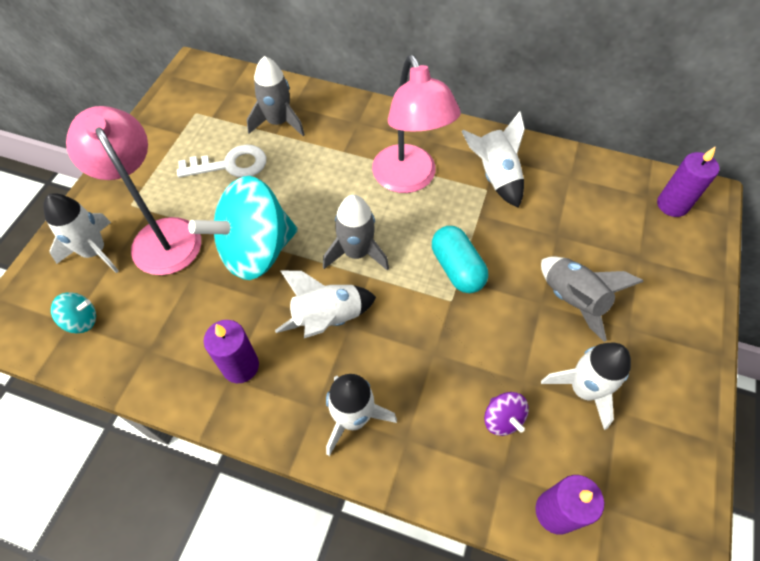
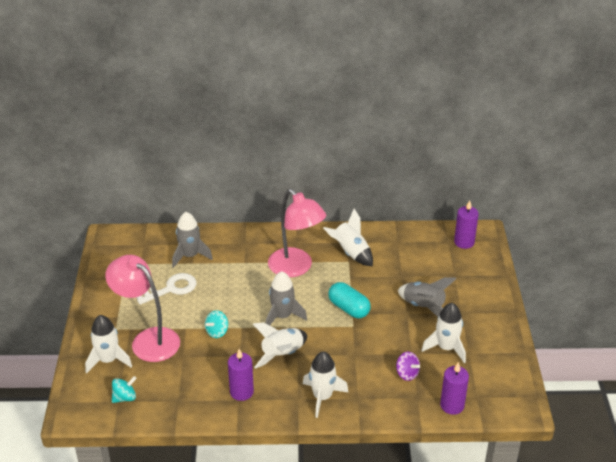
camera: 20 degrees left, 20 degrees down
turquoise spinning top [188,176,298,280] -> turquoise spinning top [205,310,228,338], size x0.42

